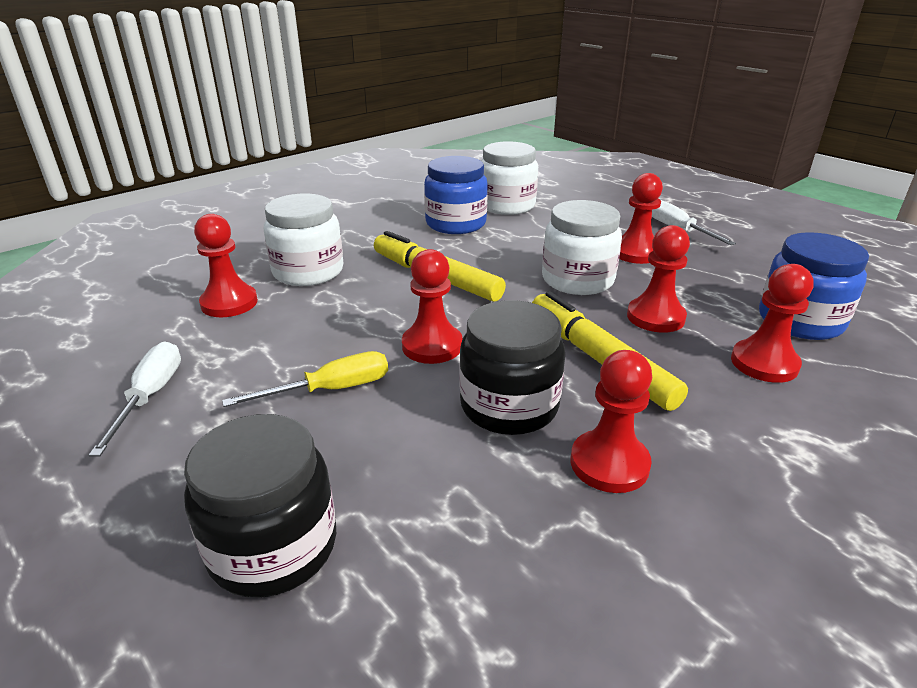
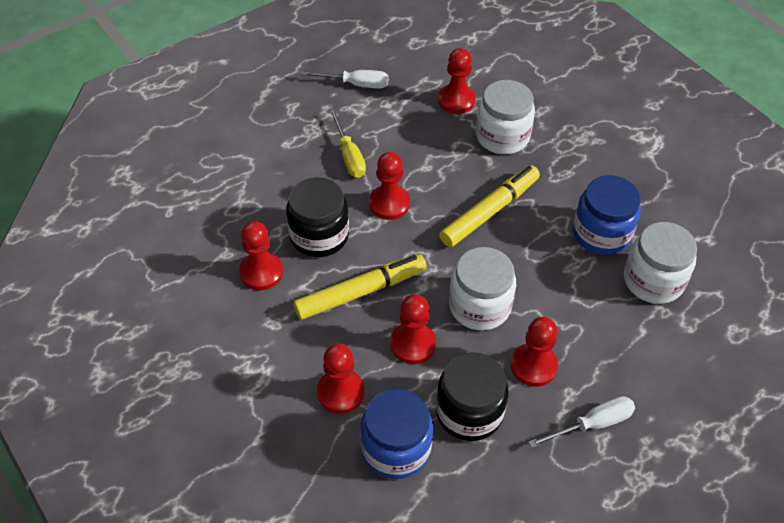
camera: 95 degrees right, 20 degrees up
black jar [184,414,336,598] -> black jar moved to [436,352,509,441]

